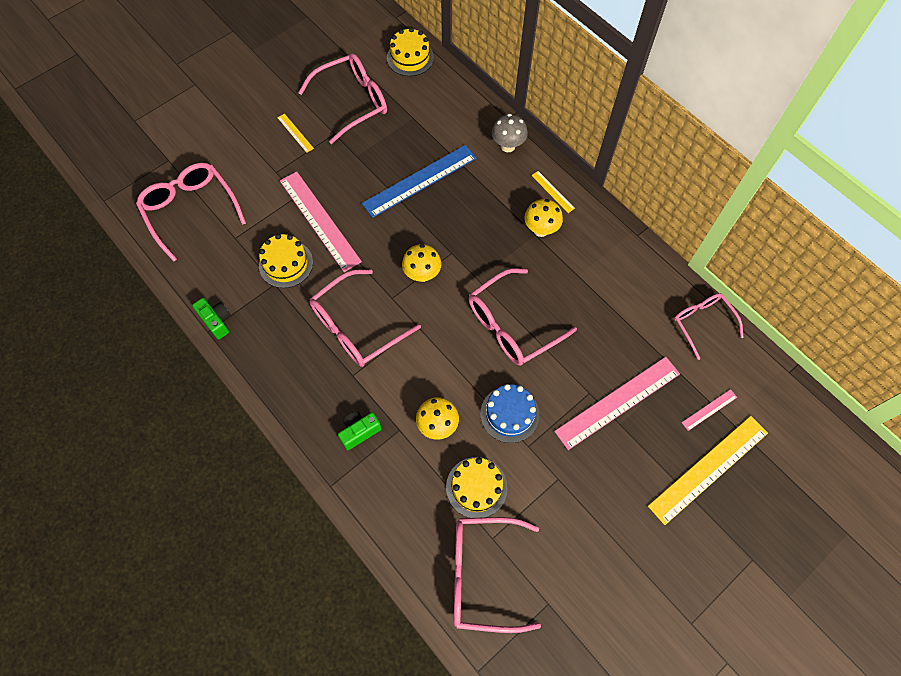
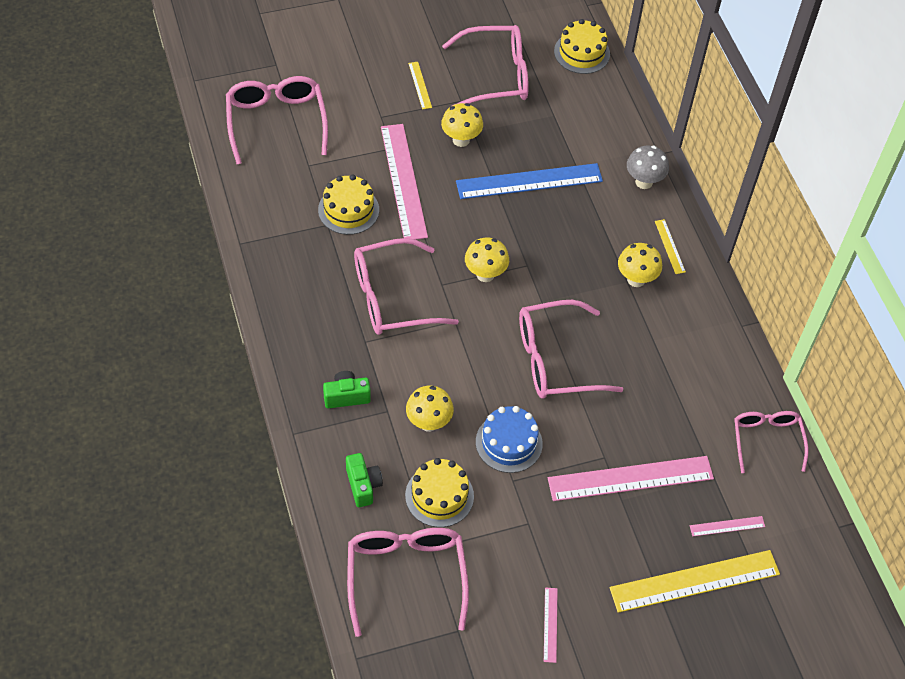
camera: 20 degrees right, 10 degrees down
green camera [192,298,231,339] -> green camera moved to [346,453,383,507]
pink glasses [454,517,541,633] -> pink glasses turned 60 degrees clockwise [347,528,469,637]
none -> yellow mushroom [441,103,483,147]
none -> pink ruler [544,588,558,663]

